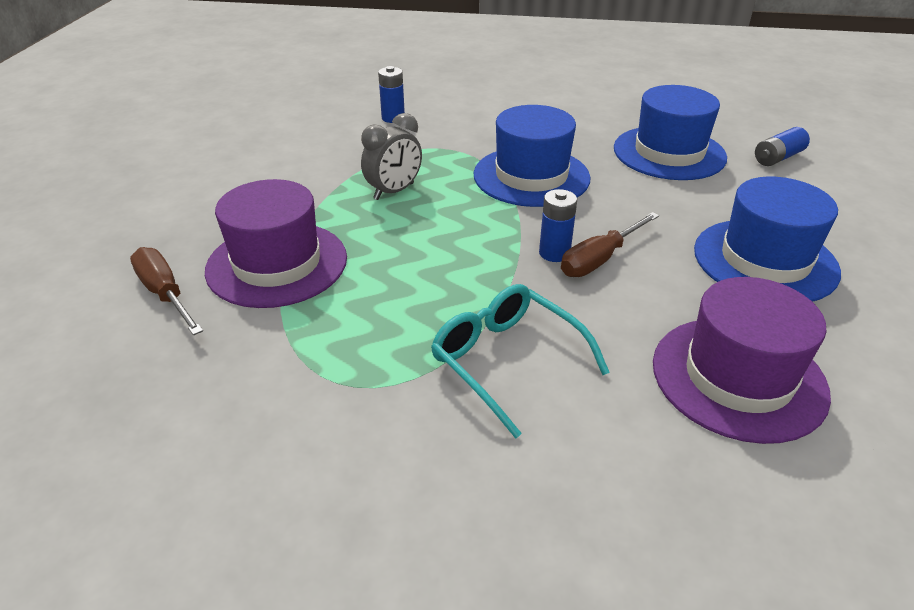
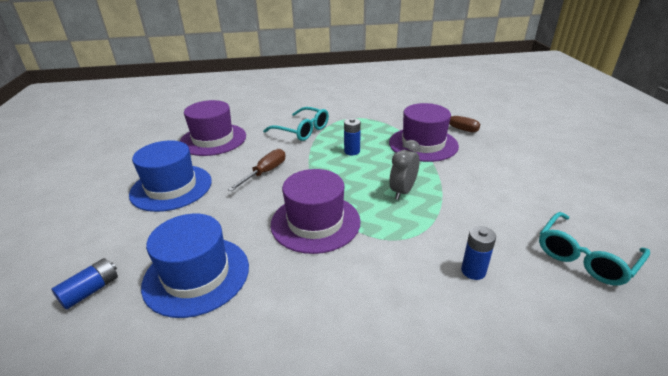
camera: 165 degrees right, 5 degrees down
blue hat [474,105,590,207] -> purple hat [271,169,361,254]
blue battery [539,189,577,262] -> blue battery moved to [344,118,361,155]
none -> turquoise glasses [539,212,650,286]

